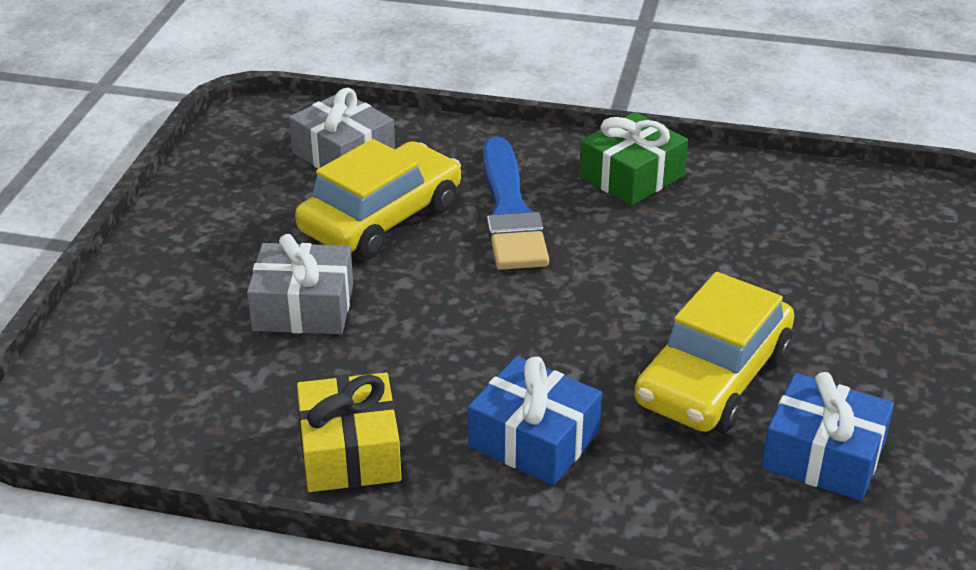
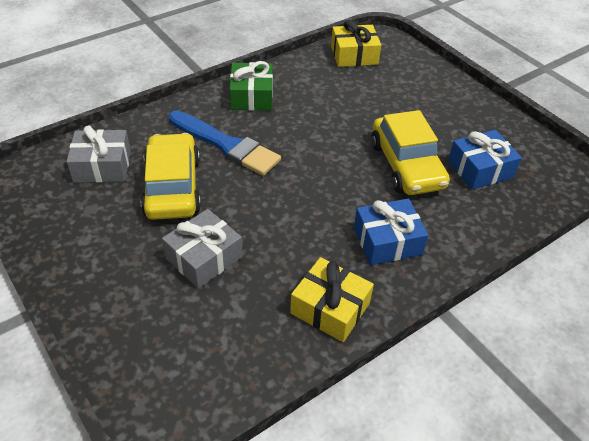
camera: 50 degrees left, 10 degrees up
none -> yellow gift [331,20,381,67]

